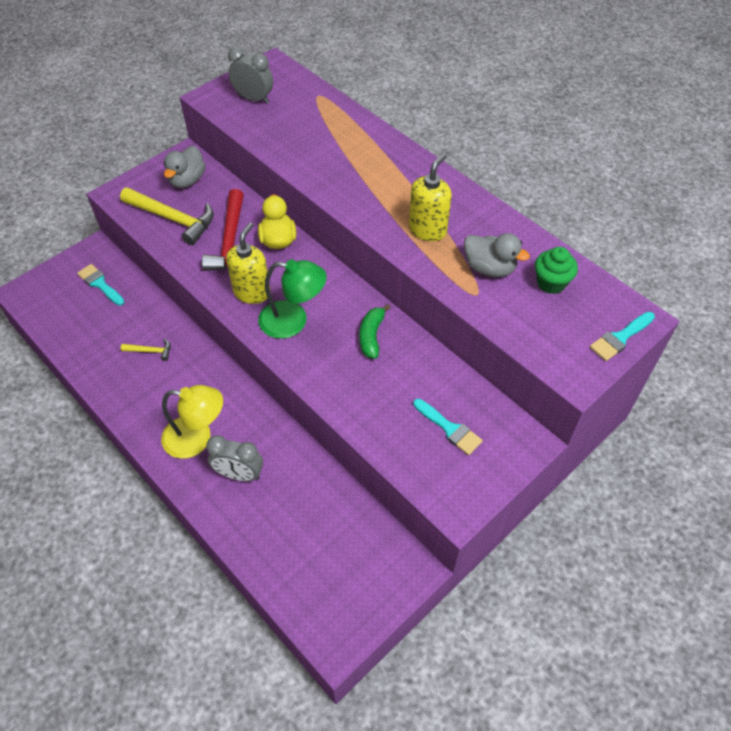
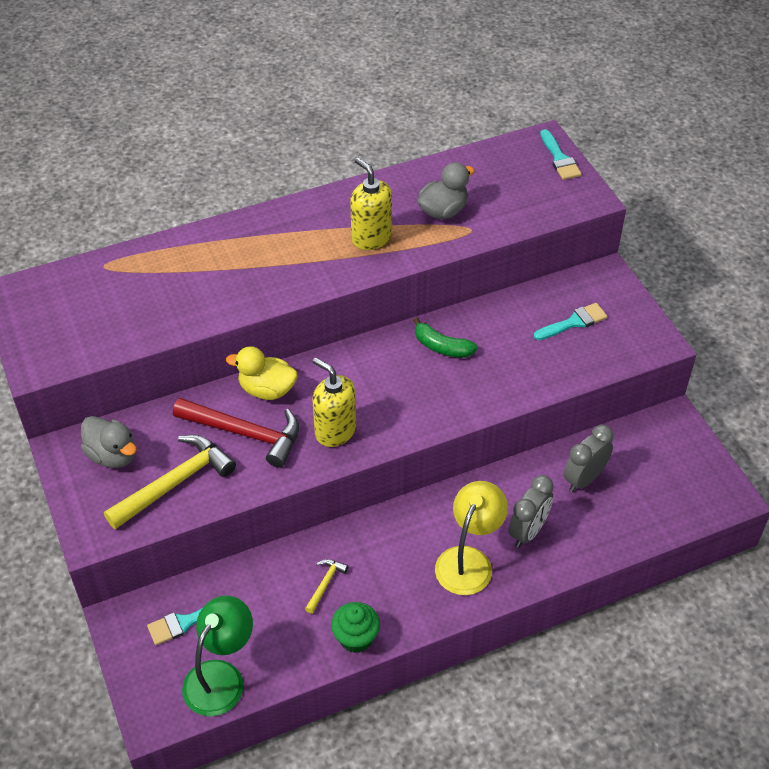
camera: 70 degrees left, 5 degrees down
grey clock [228,47,273,104] -> grey clock moved to [563,425,613,492]
green lamp [258,259,327,339] -> green lamp moved to [182,595,253,716]
green cupcake [535,247,578,294] -> green cupcake moved to [331,602,380,653]

